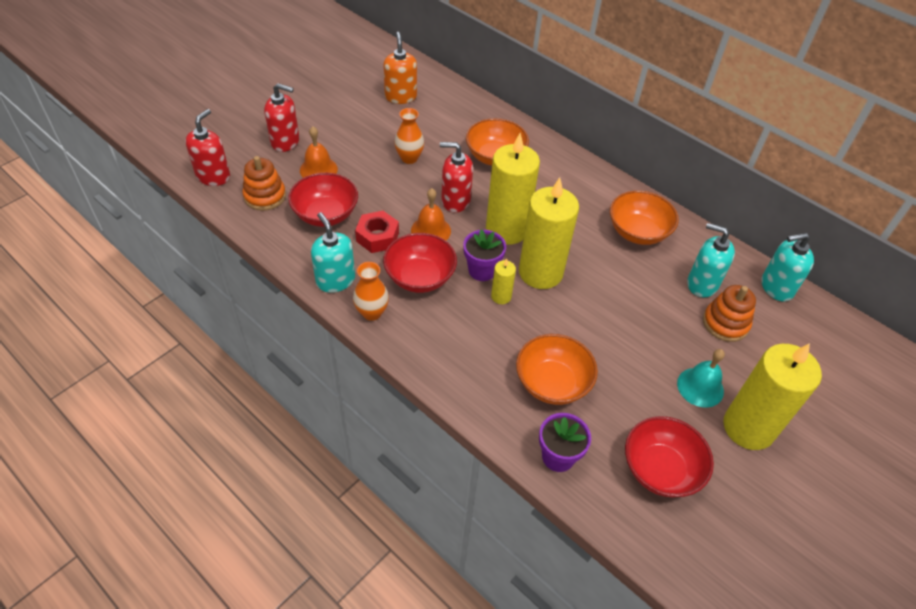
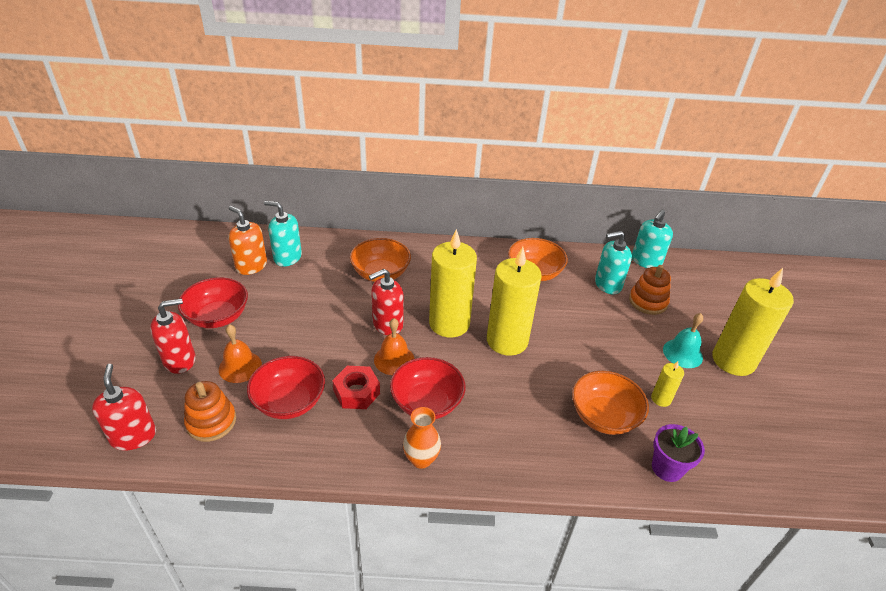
camera: 40 degrees left, 10 degrees down
turquoise soap dispenser [311,212,355,293] -> turquoise soap dispenser moved to [264,201,302,267]
orange vase [394,108,424,164] -> none
purple flower pot [463,229,506,281] -> none
yellow candle [491,258,516,304] -> yellow candle moved to [651,361,684,407]
red bowl [625,416,714,497] -> red bowl moved to [178,277,248,328]

